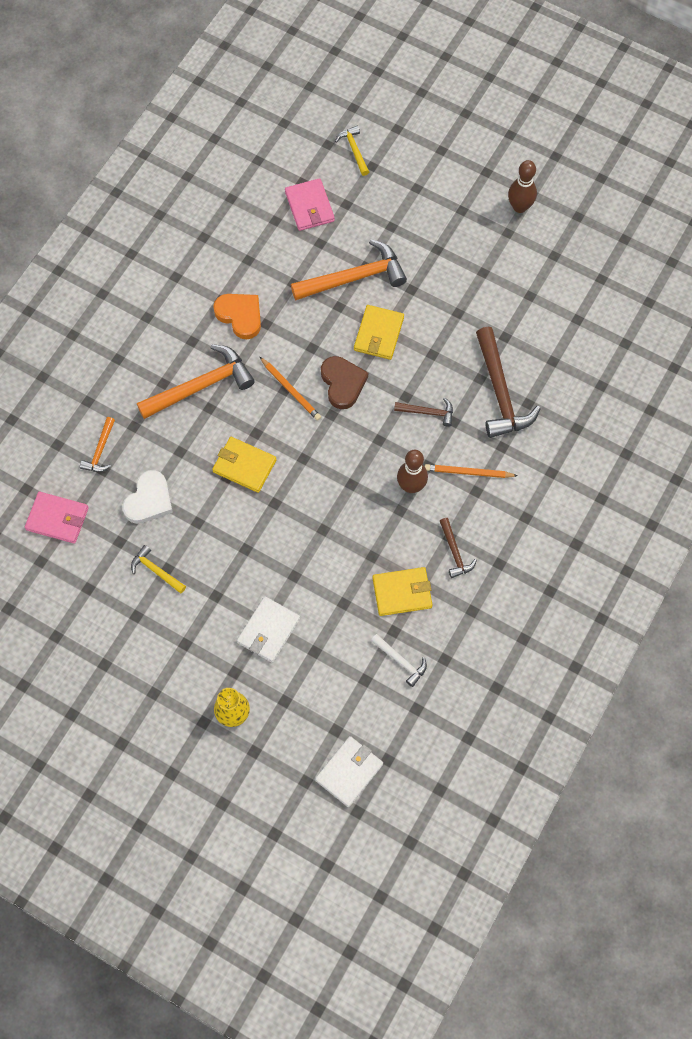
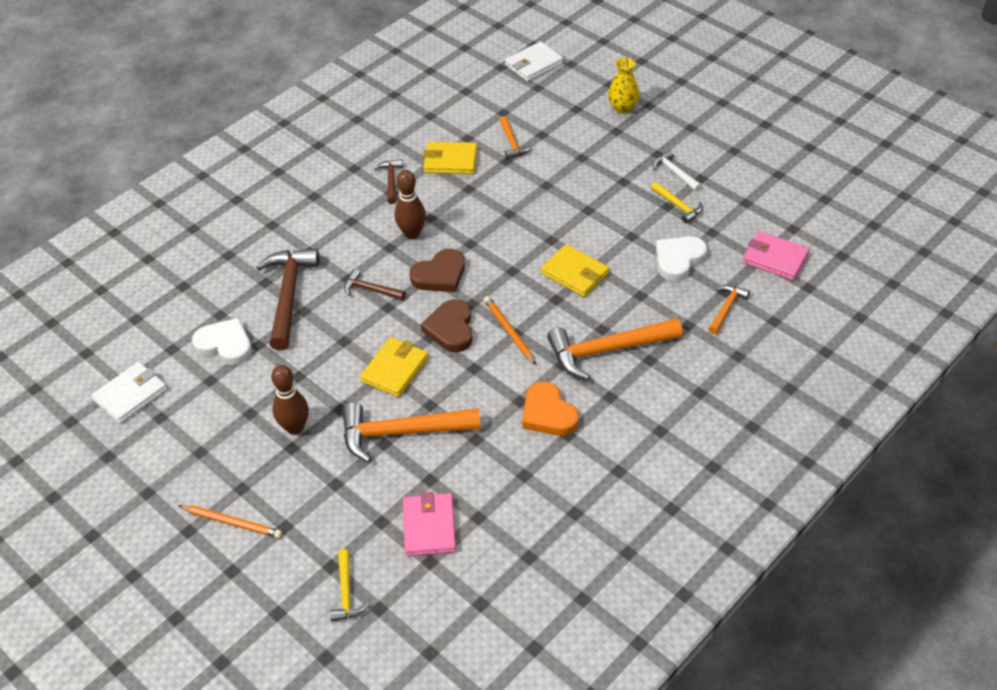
camera: 165 degrees left, 20 degrees down
white wallet [237,596,300,663] -> white wallet moved to [92,362,167,424]
white hammer [371,634,427,687] -> white hammer moved to [652,150,702,192]
orange pencil [425,464,518,478] -> orange pencil moved to [178,505,282,538]
brown bowling pin [508,160,537,213] -> brown bowling pin moved to [271,365,309,435]
none -> white heart [192,318,252,365]
none -> brown heart [410,249,465,292]
none -> orange hammer [499,116,532,159]

